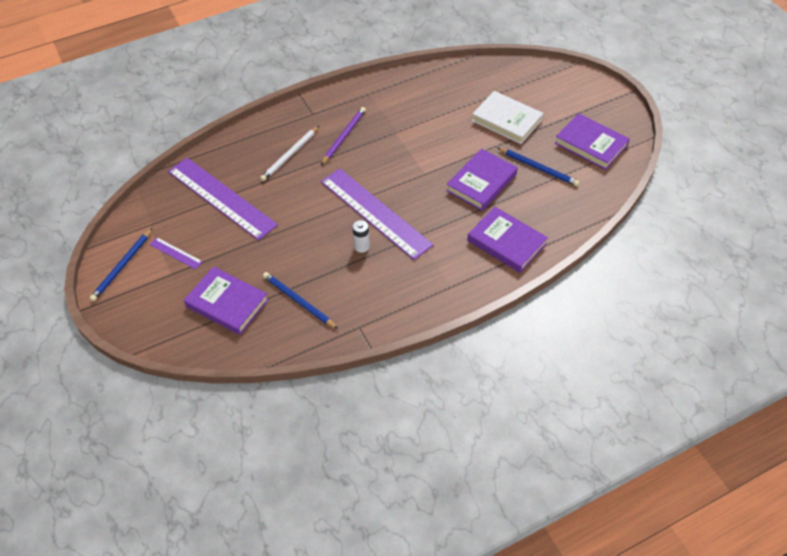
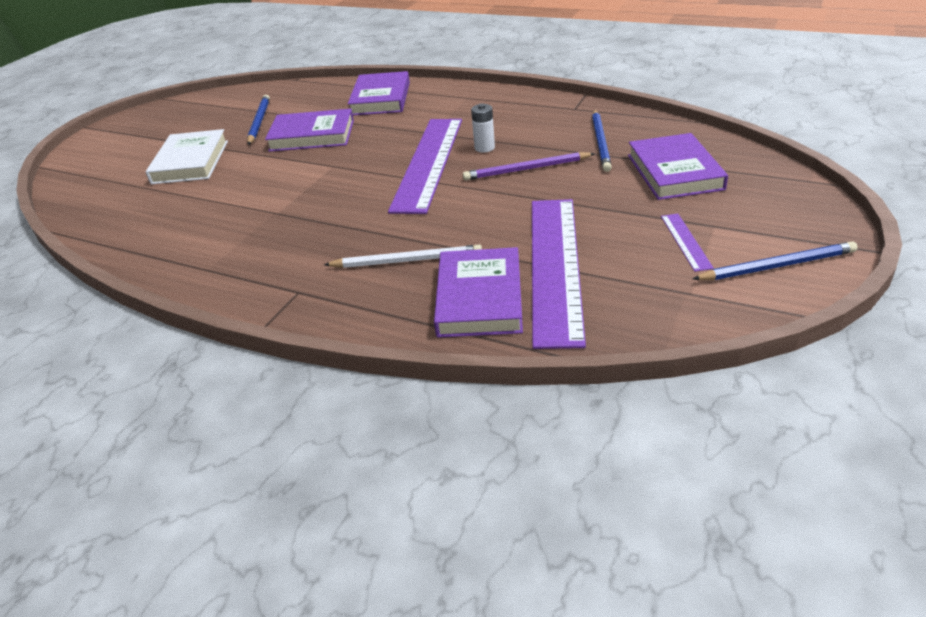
camera: 125 degrees left, 15 degrees down
purple pencil [321,107,366,165] -> purple pencil moved to [463,152,595,180]
purple book [555,113,630,170] -> purple book moved to [434,247,523,338]

